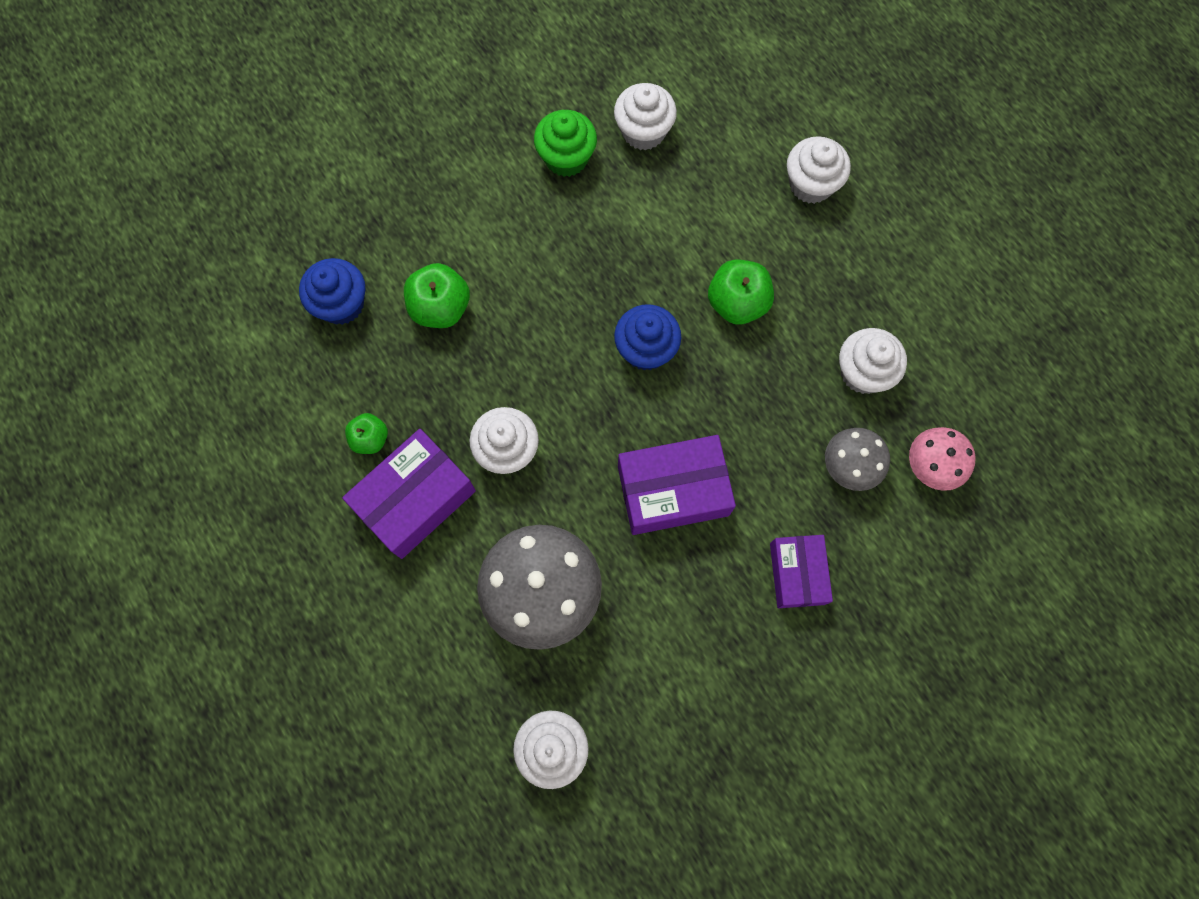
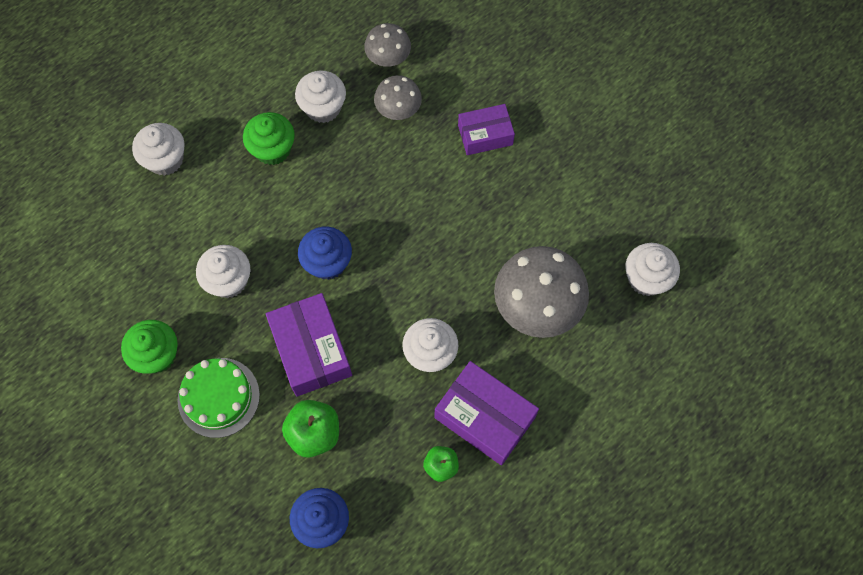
camera: 100 degrees left, 5 degrees down
white cupcake [614,83,677,150] -> white cupcake moved to [196,245,250,298]
purple box [618,435,736,535] -> purple box moved to [266,293,352,397]
green apple [708,260,774,324] -> none
pink mushroom [909,427,976,491] -> grey mushroom [364,23,411,67]
none -> green cake [177,358,260,438]
none -> green cupcake [243,112,295,165]

